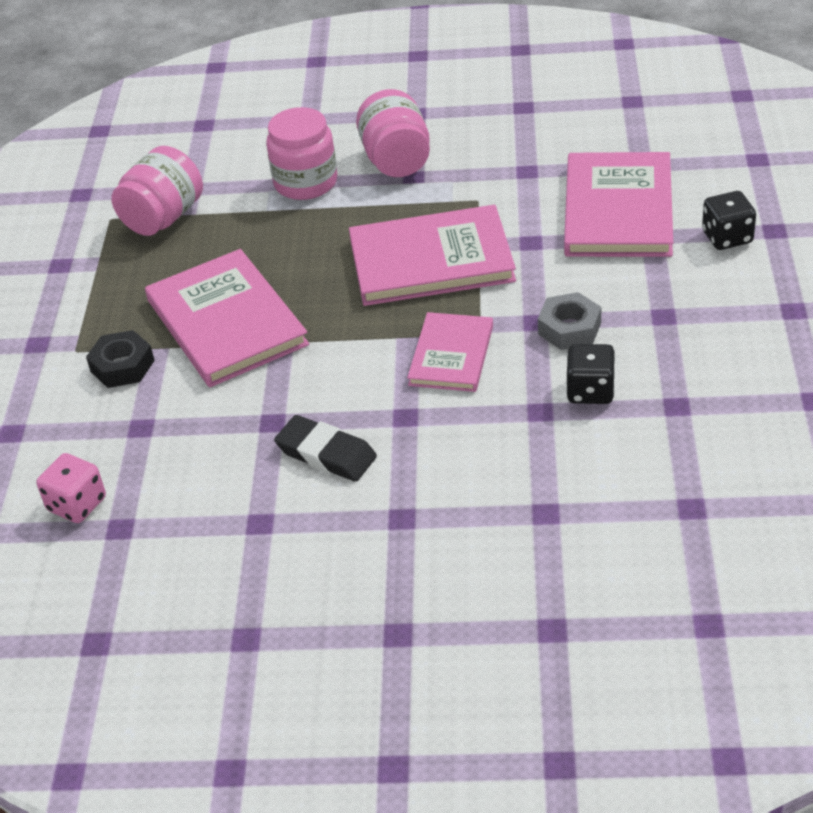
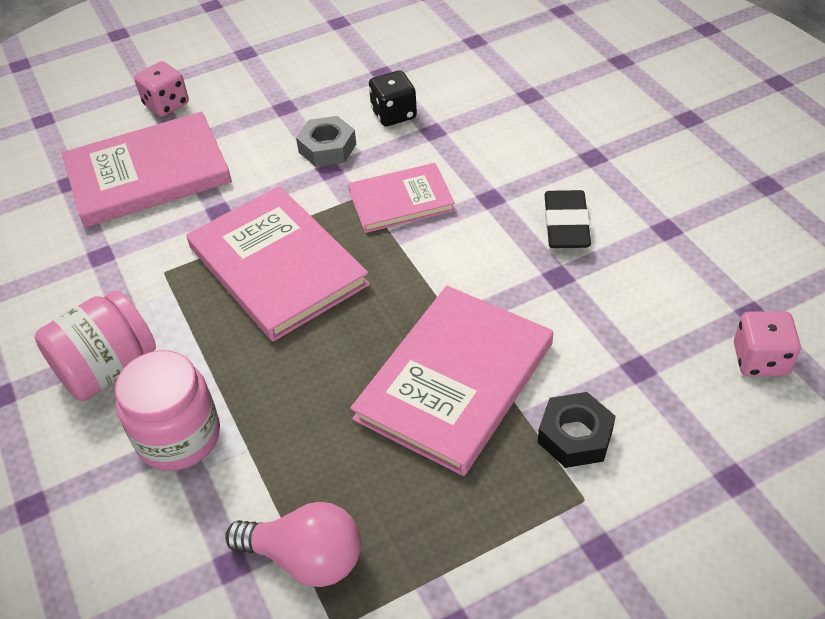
camera: 120 degrees left, 5 degrees up
pink jar [111,146,203,236] -> pink light bulb [225,502,361,587]
black dice [702,191,756,250] -> pink dice [134,61,189,117]

